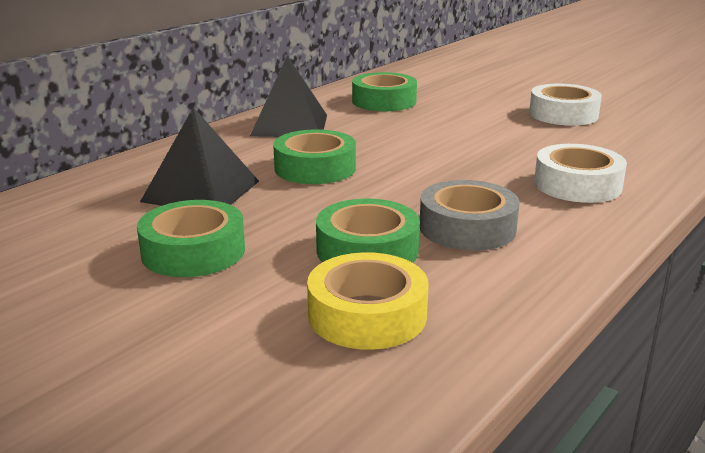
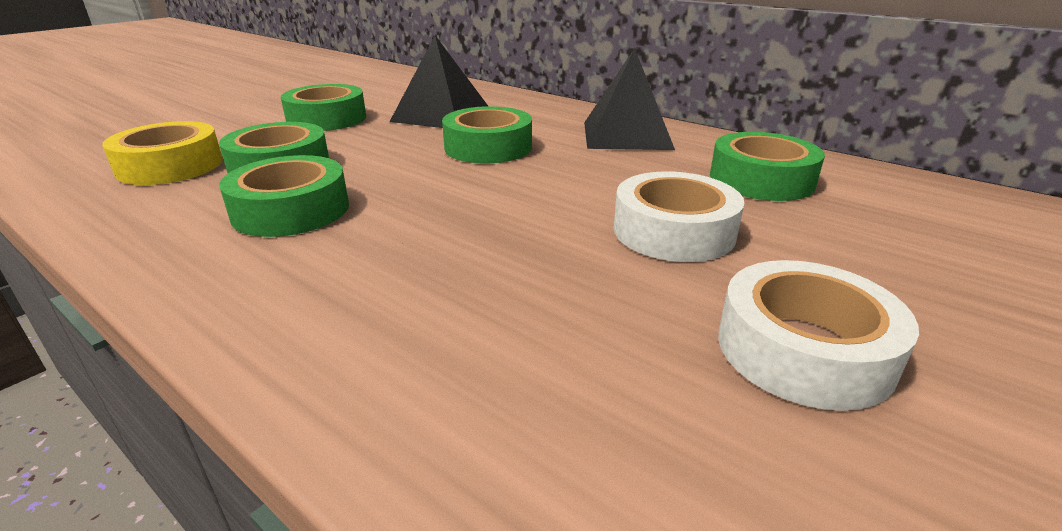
camera: 90 degrees right, 5 degrees up
grey tape [420,180,520,251] -> green tape [219,155,349,237]
white tape [534,144,627,203] -> white tape moved to [614,171,745,262]

